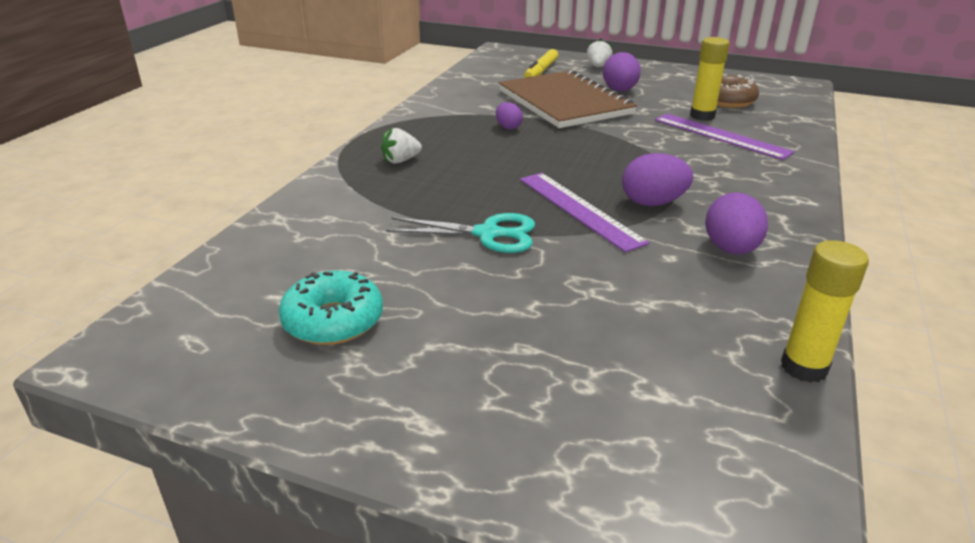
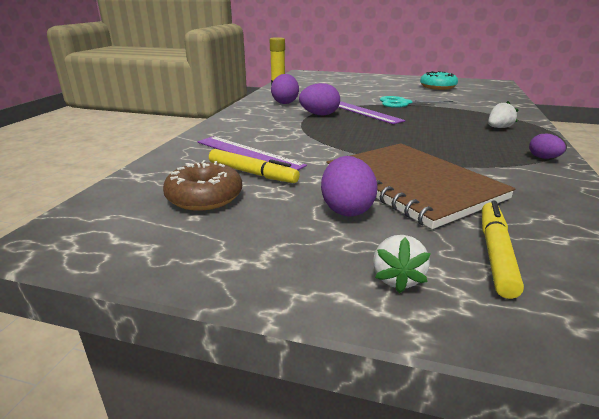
camera: 175 degrees right, 5 degrees down
purple egg [496,102,523,129] -> purple egg moved to [529,134,566,159]
yellow glue stick [690,37,730,121] -> yellow marker [209,149,300,183]

